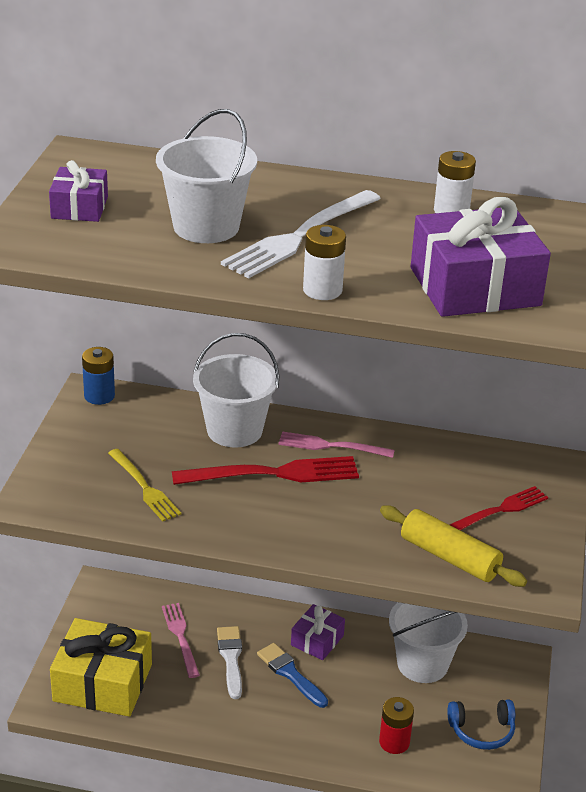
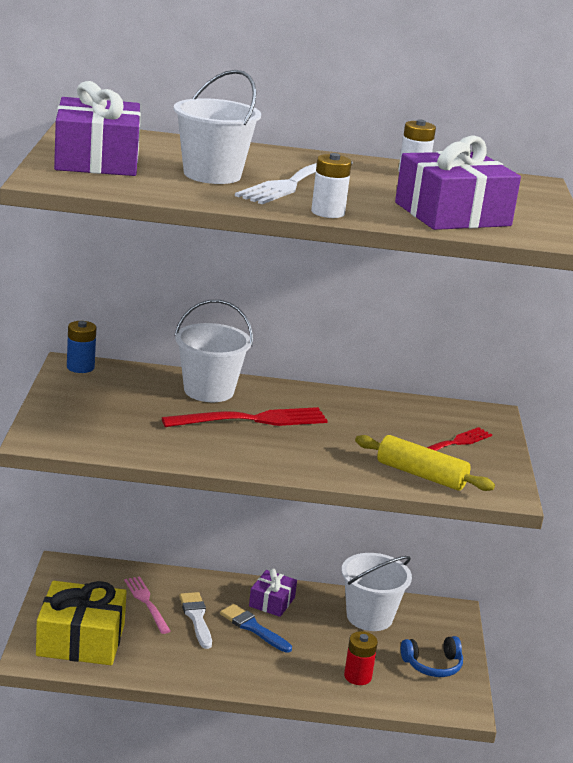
camera: 10 degrees left, 10 degrees down
purple gift [49,160,108,222] -> purple gift [54,81,141,176], size x1.86
yellow fork [108,449,181,521] -> none
pink fork [278,431,395,458] -> none

